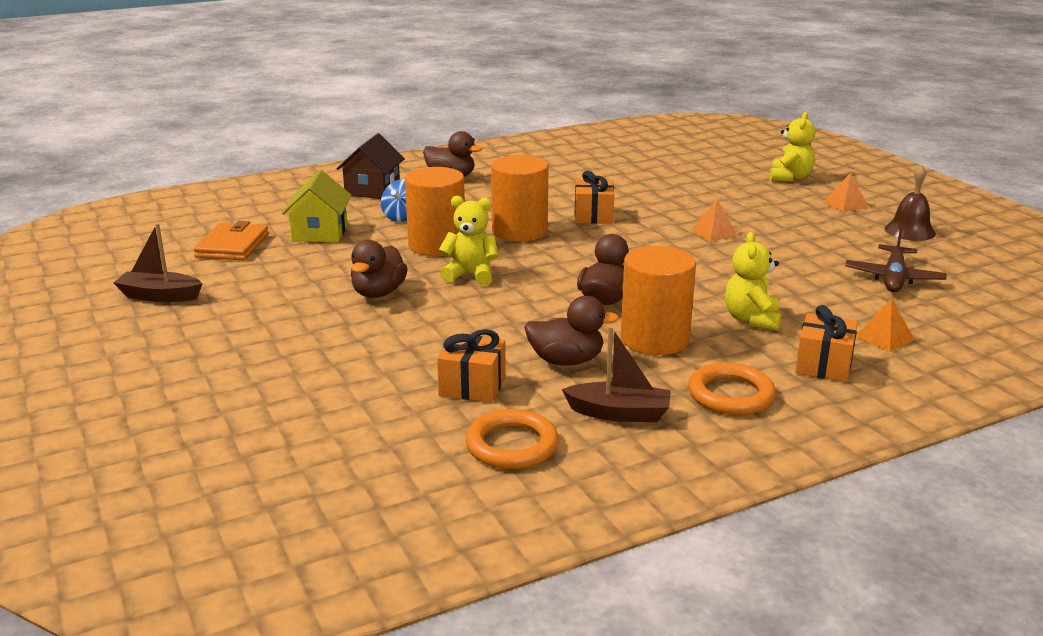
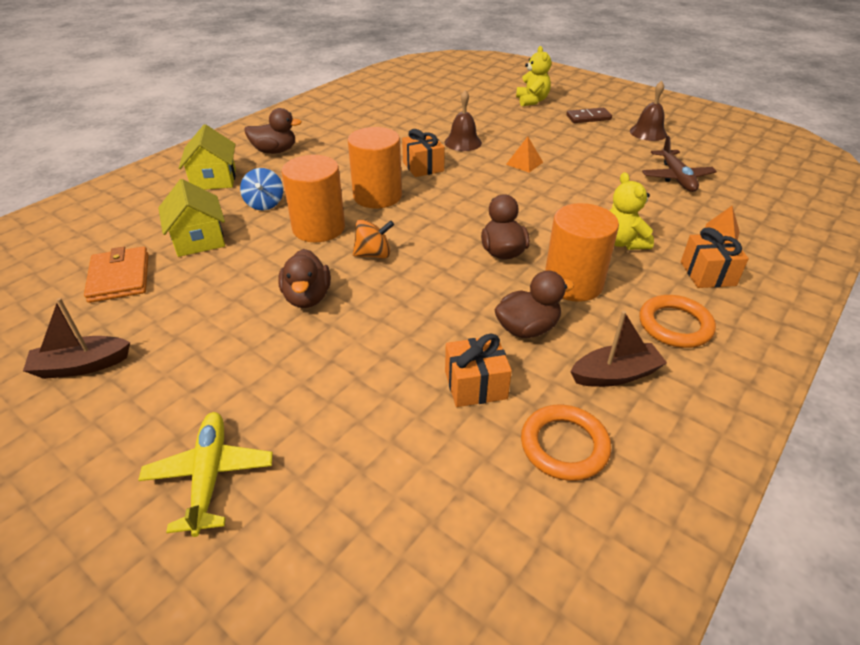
camera: 25 degrees left, 15 degrees up
brown house [336,133,405,199] -> yellow house [179,124,236,190]
yellow teddy bear [439,196,498,285] -> orange spinning top [353,219,394,258]
orange pyramid [823,173,869,212] -> brown domino [566,108,612,123]
none -> yellow plane [138,412,273,537]
none -> brown bell [445,90,482,151]

